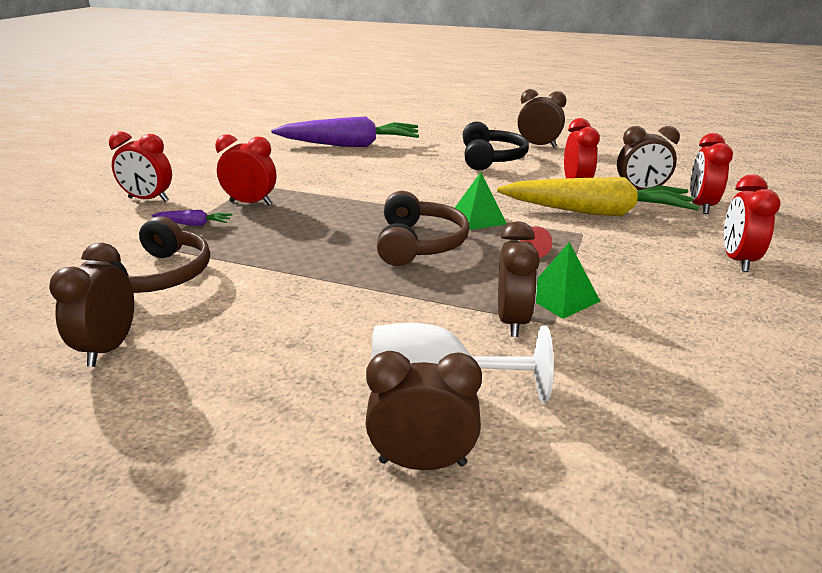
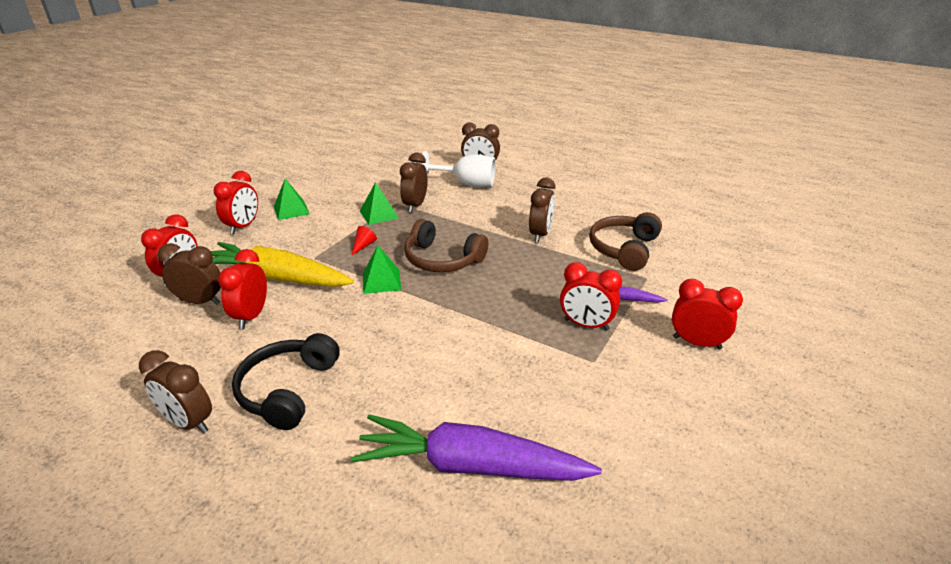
camera: 170 degrees left, 5 degrees up
brown clock [49,243,134,367] -> brown clock moved to [529,178,555,243]
brown headphones [377,191,470,266] -> brown headphones turned 75 degrees counterclockwise [404,219,488,272]
none -> green pyramid [274,178,309,220]

